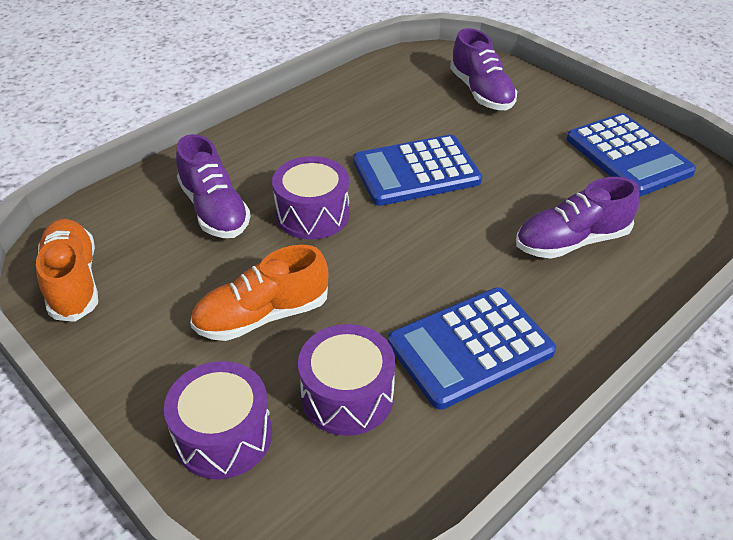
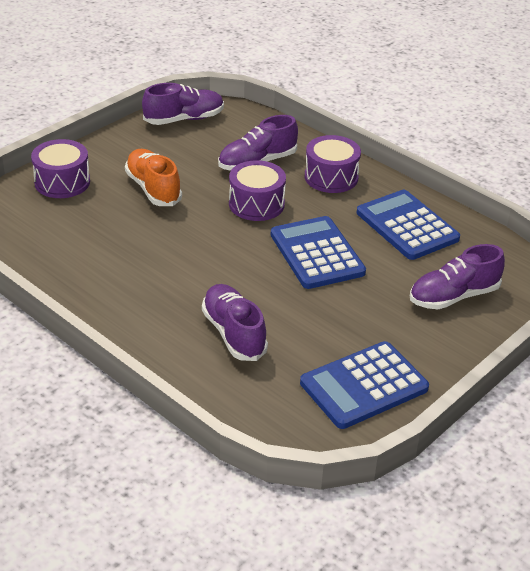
camera: 85 degrees right, 5 degrees down
orange shoe [36,219,98,322] -> purple shoe [142,83,224,125]
purple drum [298,324,395,436] -> purple drum moved to [305,135,361,193]
blue calculator [388,287,556,410] -> blue calculator moved to [357,190,460,260]

